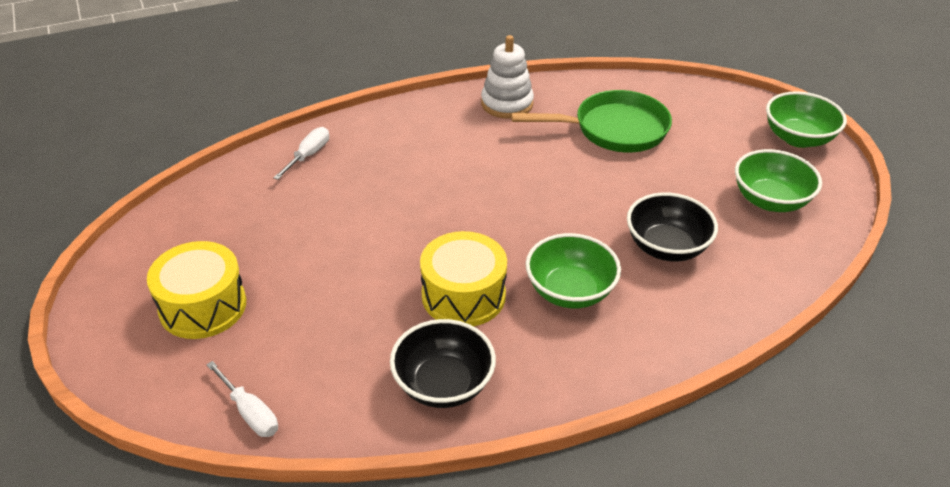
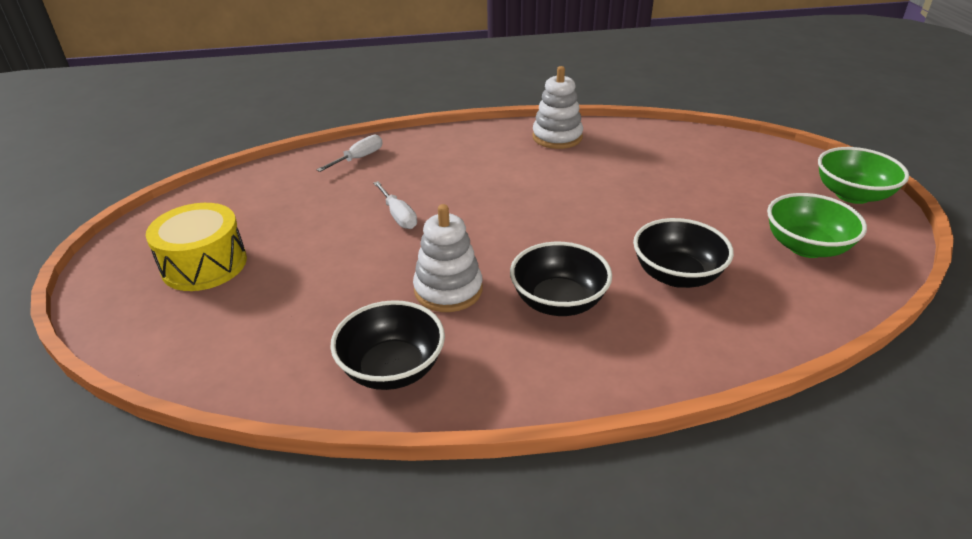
camera: 15 degrees right, 5 degrees down
white screwdriver [206,361,278,437] -> white screwdriver moved to [373,181,417,229]
yellow drum [420,231,507,326] -> white stacking toy [413,204,483,312]
green pan [511,90,672,153] -> none
green bowl [525,233,621,308] -> black bowl [510,242,612,316]

